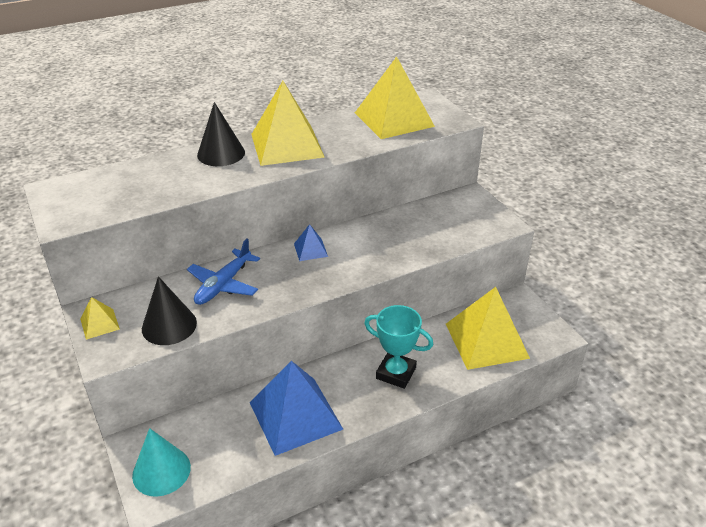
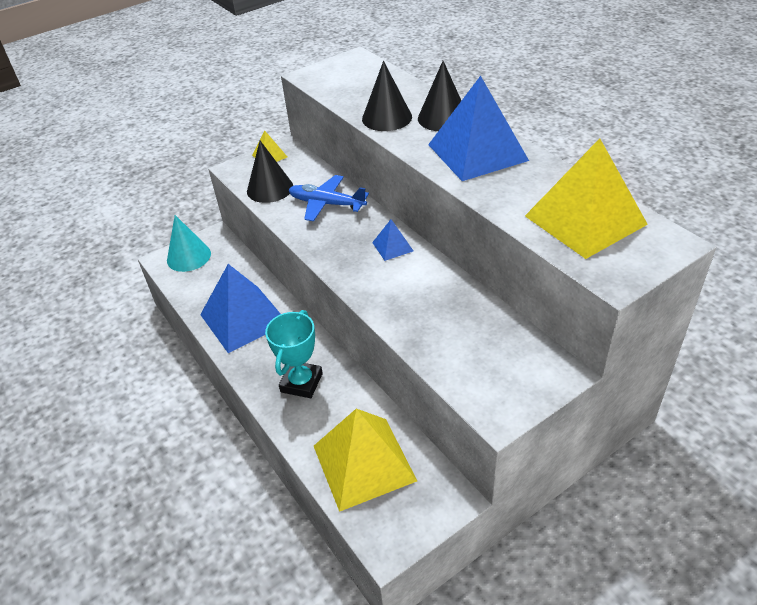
camera: 85 degrees right, 5 degrees up
yellow pyramid [251,81,324,166] -> blue pyramid [428,76,529,181]
none -> black cone [362,61,412,131]

